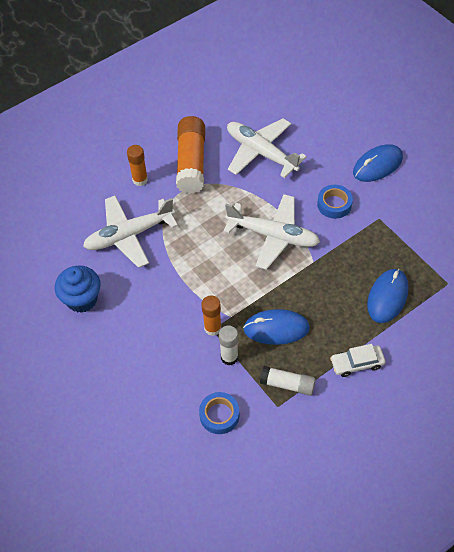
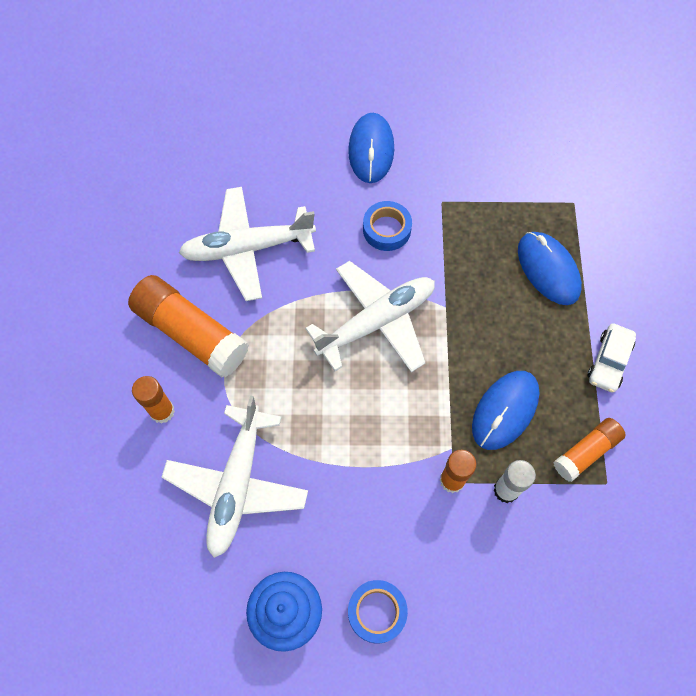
camera: 55 degrees left, 10 degrees up
blue tape [199,392,239,434] -> blue tape moved to [348,580,408,643]
white glue stick [260,366,316,396] -> orange glue stick [554,418,626,482]

